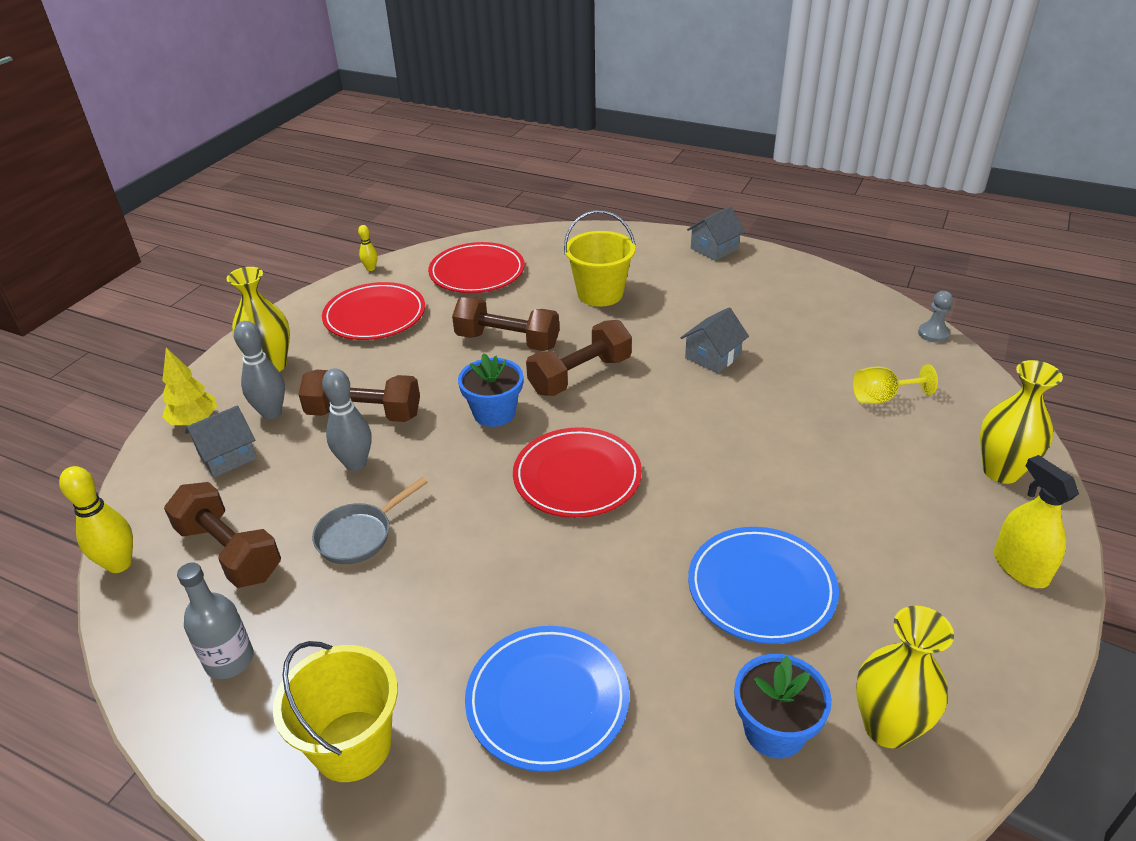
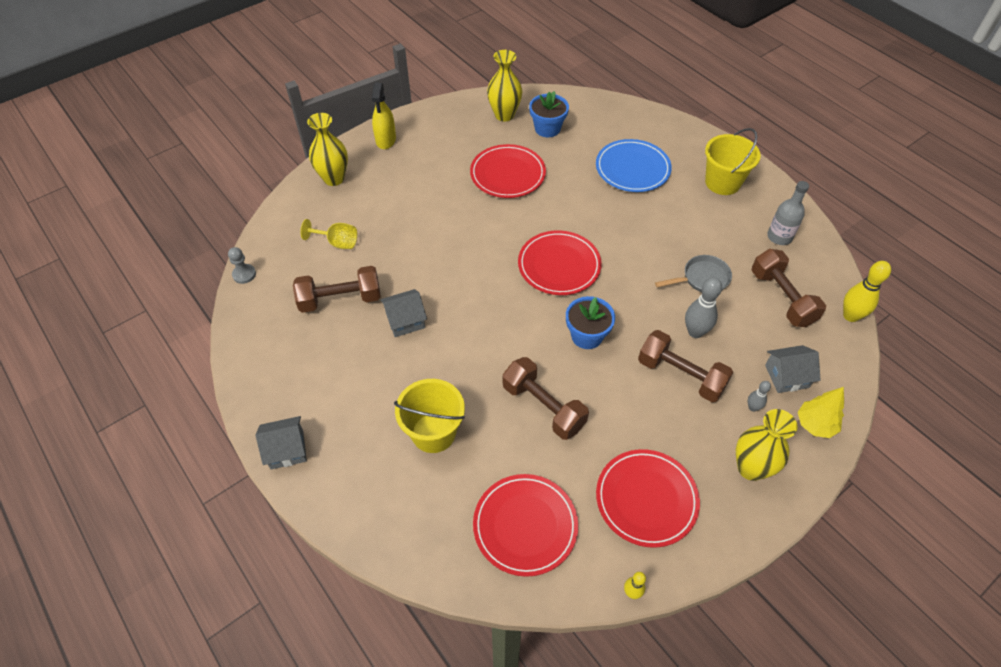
camera: 155 degrees left, 15 degrees up
grey bowling pin [234,321,285,419] -> grey bowling pin [748,381,771,412], size x0.55
brown dumbbell [526,320,632,396] -> brown dumbbell moved to [293,266,381,313]
blue plate [688,527,839,644] -> red plate [470,144,546,198]

